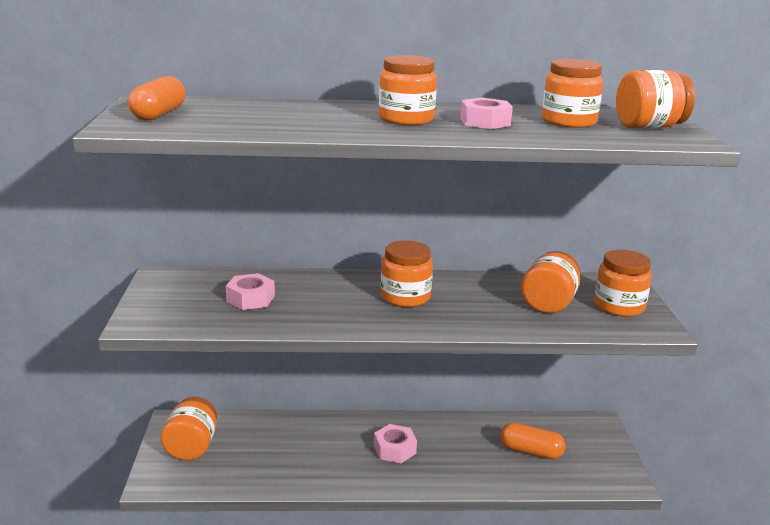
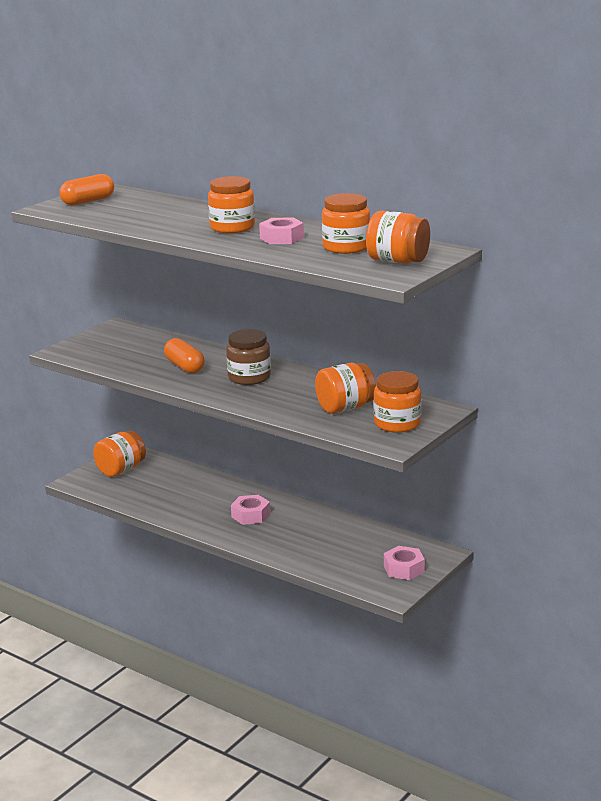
camera: 40 degrees right, 0 degrees up
pink nut [226,273,275,310] -> pink nut moved to [384,546,425,580]
orange jar [381,240,433,307] -> brown jar [226,329,271,385]
orange capsule [500,423,566,459] -> orange capsule moved to [164,338,205,374]

